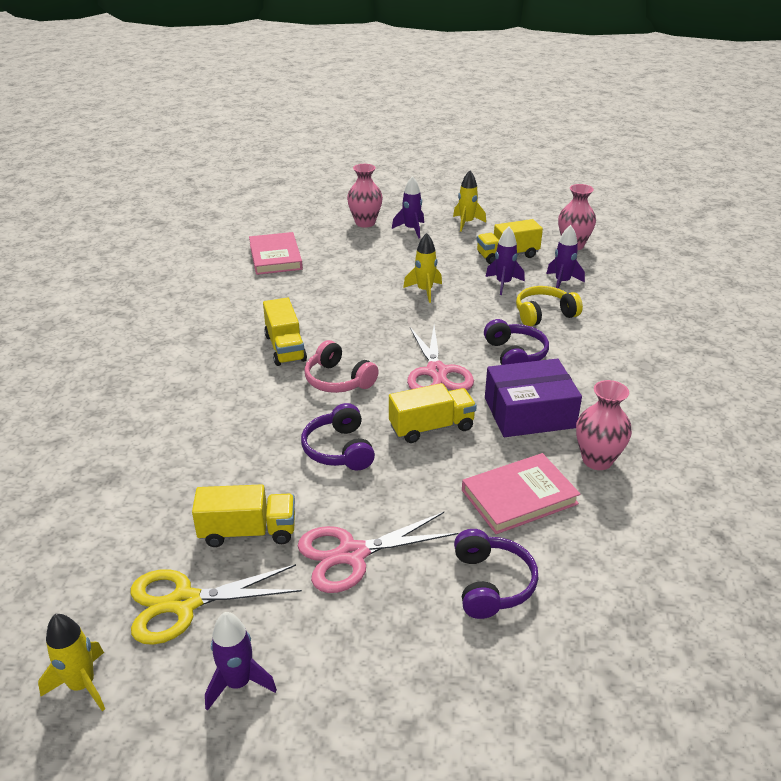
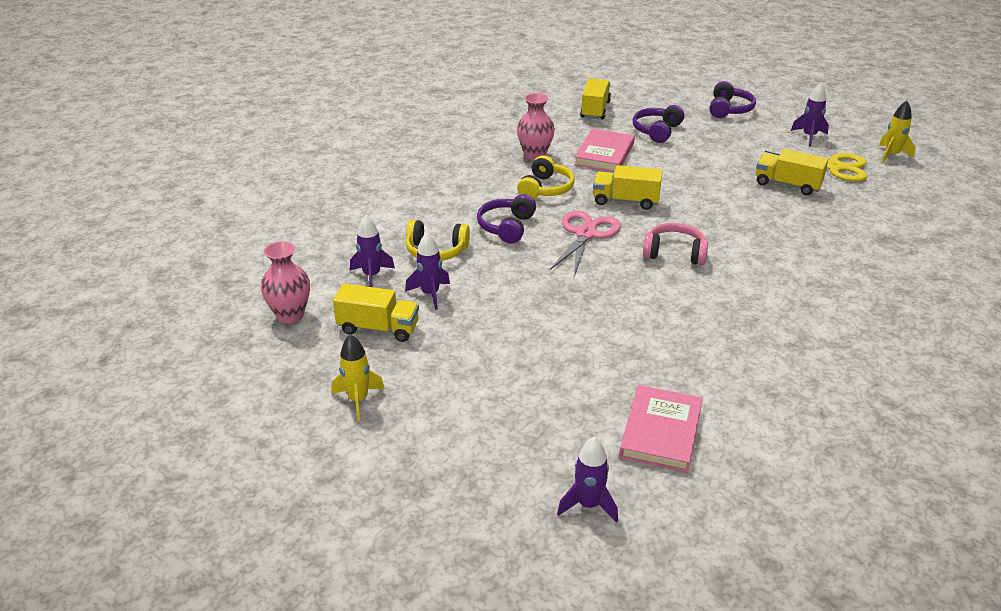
camera: 150 degrees left, 0 degrees up
yellow truck [263,298,307,366] -> yellow truck moved to [580,78,611,119]
pink scissors [298,512,458,593] -> none
purple headphones [301,403,375,471] -> purple headphones moved to [710,81,756,118]
pink headphones [304,340,379,393] -> pink headphones turned 60 degrees counterclockwise [643,223,708,265]
pink vase [347,164,383,227] -> none
purple rocket [392,176,424,238] -> purple rocket moved to [557,437,618,523]
yellow rocket [403,233,442,303] -> none
pink book [462,453,581,534] -> pink book turned 75 degrees counterclockwise [574,129,635,172]
purple box [485,359,582,437] -> yellow headphones [517,155,575,199]

